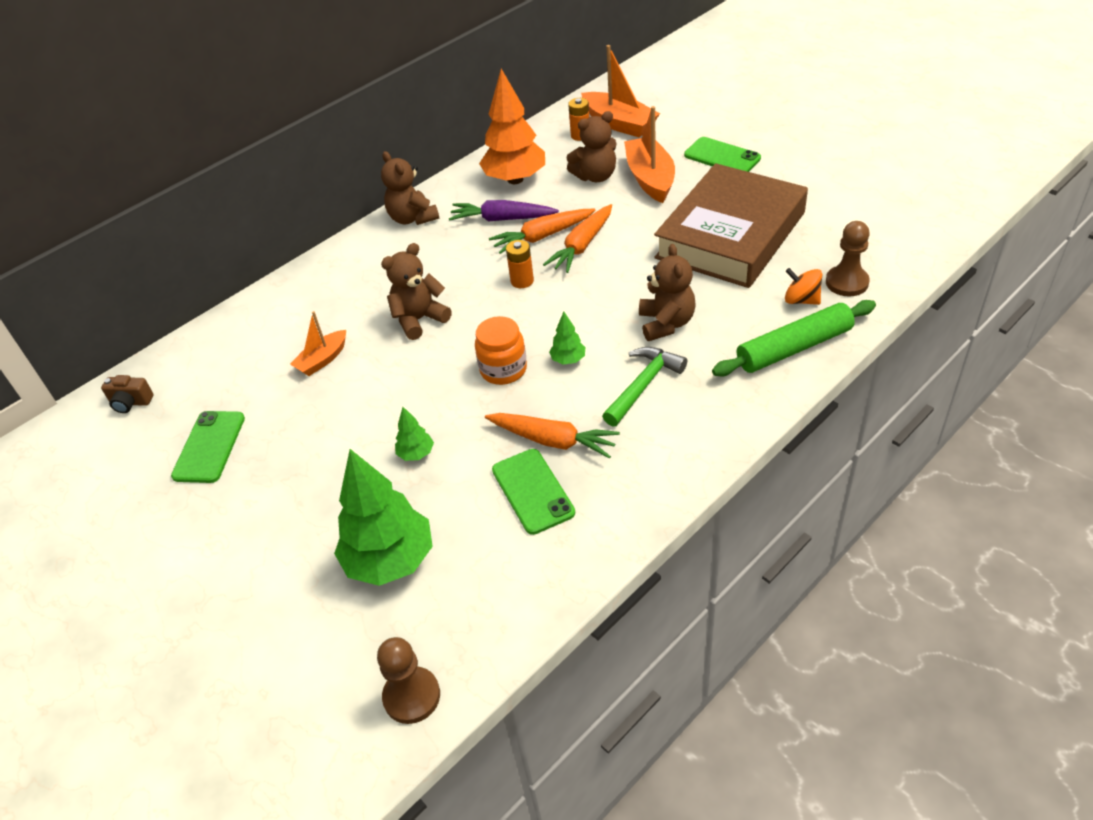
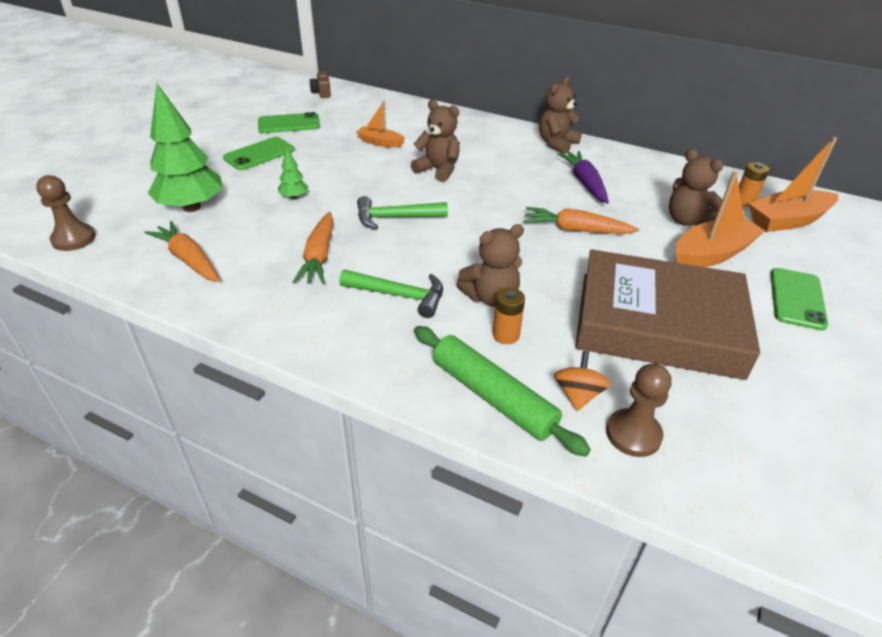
camera: 65 degrees right, 5 degrees down
orange jar [475,316,527,385] -> green hammer [357,196,448,229]
orange tree [479,69,545,184] -> none
orange carrot [489,209,595,254] -> orange carrot moved to [145,221,220,282]
green phone [492,449,575,535] -> green phone moved to [223,137,295,170]
orange battery [506,240,534,288] -> orange battery moved to [492,288,525,344]
green tree [549,311,585,365] -> none
orange boat [581,45,660,137] -> orange boat turned 45 degrees clockwise [749,137,838,232]

